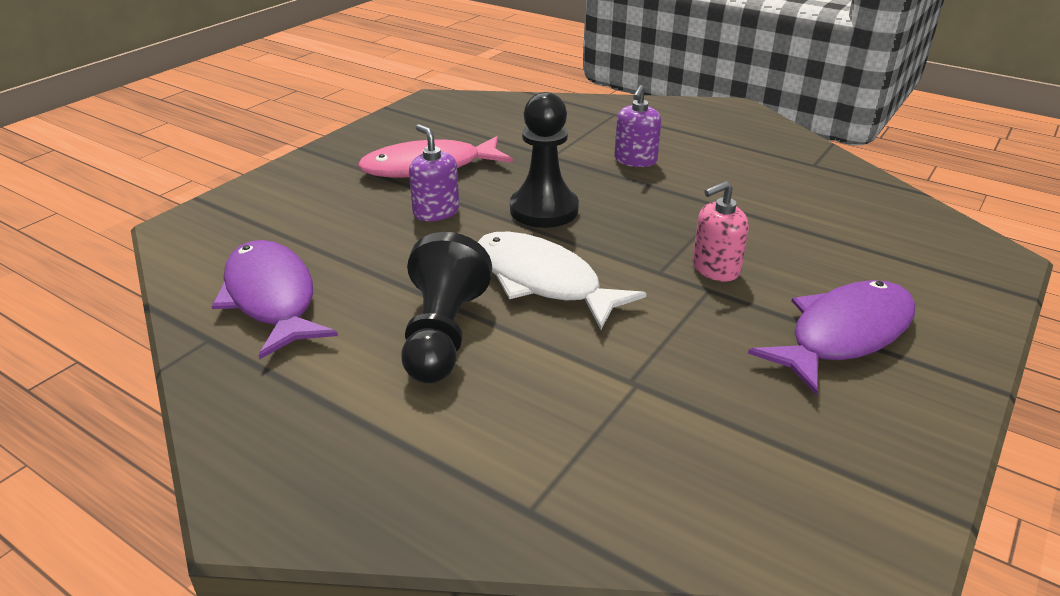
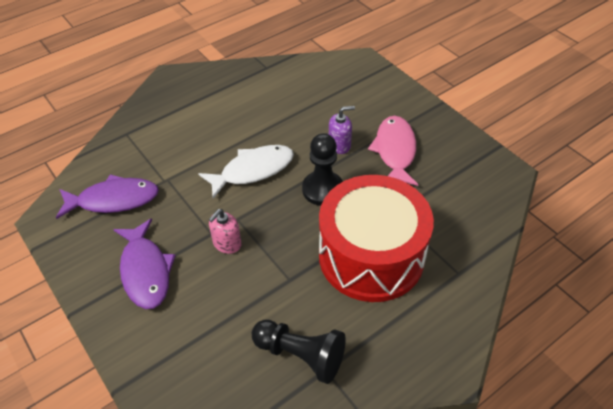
camera: 110 degrees right, 15 degrees up
purple fish [211,240,338,360] -> purple fish moved to [56,174,159,219]
black pawn [401,232,492,383] -> black pawn moved to [252,320,346,384]
purple soap dispenser [614,85,661,167] -> red drum [319,175,434,302]
pink soap dispenser [692,181,749,282] -> pink soap dispenser turned 135 degrees counterclockwise [209,209,241,254]

